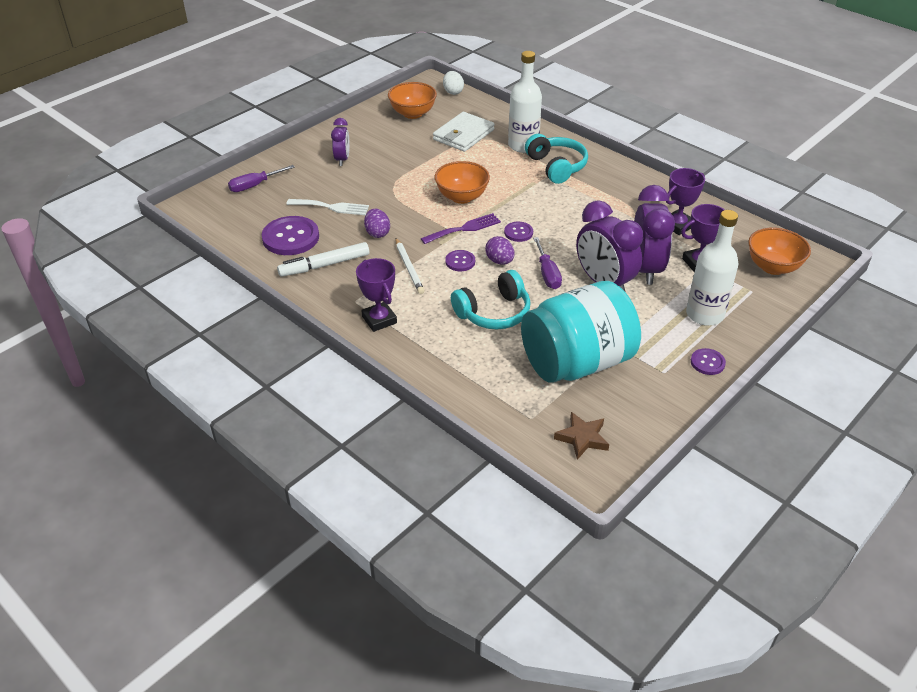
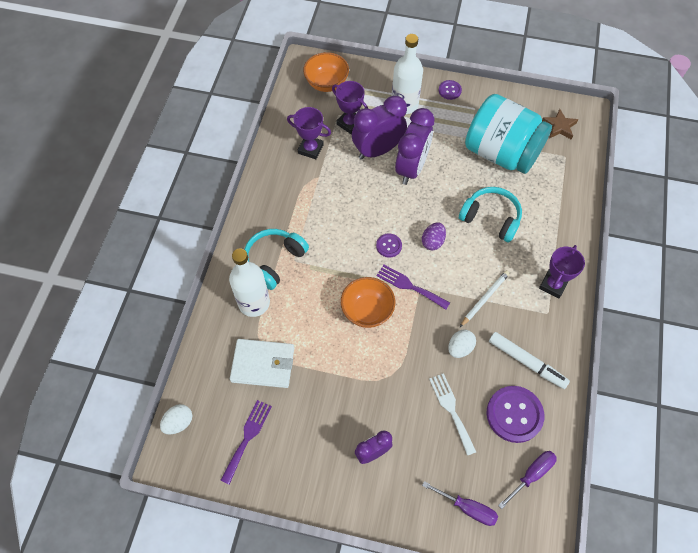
camera: 120 degrees left, 20 degrees up
purple egg [364,209,390,238] -> white egg [448,330,476,358]
orange bowl [388,82,437,119] -> purple fork [220,400,272,485]
purple button [445,250,475,271] -> none
purple screwdriver [533,237,562,289] -> purple screwdriver moved to [498,451,557,509]

